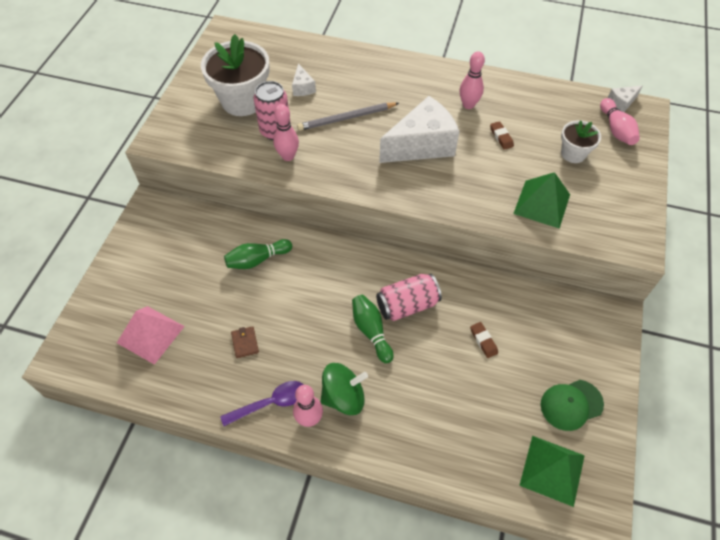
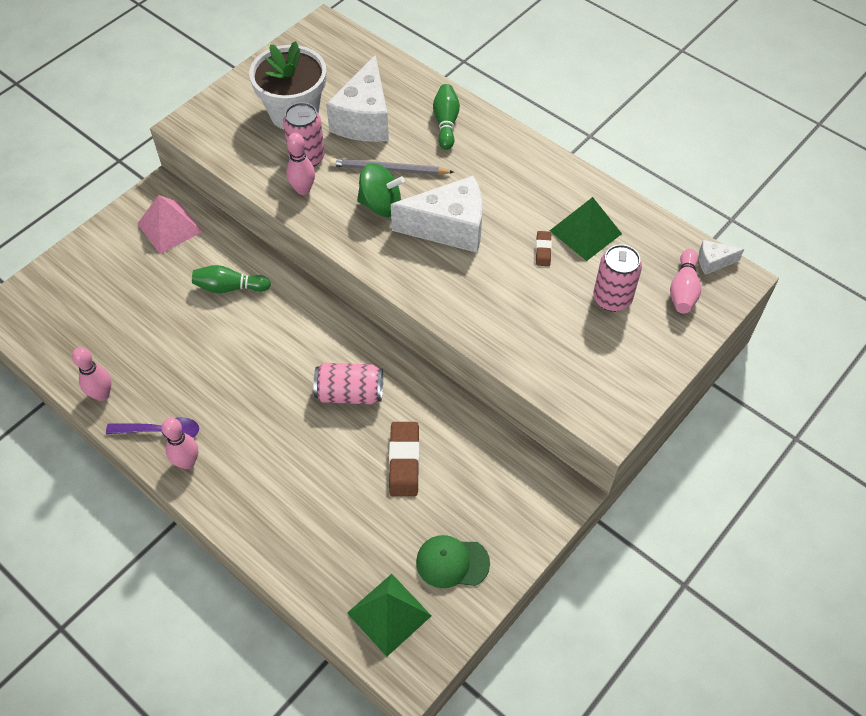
camera: 25 degrees right, 0 degrees up
pink pyramid [117,306,185,365] -> pink pyramid moved to [137,195,202,254]
brown wallet [231,326,259,358] -> none
white cheese [292,64,316,96] -> white cheese [326,54,389,142], size x2.24
green spinning top [320,363,368,415] -> green spinning top moved to [357,163,405,217]
green bowling pin [352,295,394,363] -> green bowling pin moved to [433,84,460,150]
pink bowling pin [460,51,485,109] -> pink bowling pin moved to [72,347,112,401]
brown eraser [470,322,498,358] -> brown eraser [389,422,419,497], size x1.85
green pyramid [513,172,570,229] -> green pyramid moved to [550,197,622,261]
white flower pot [561,120,601,163] -> pink can [593,244,642,312]

